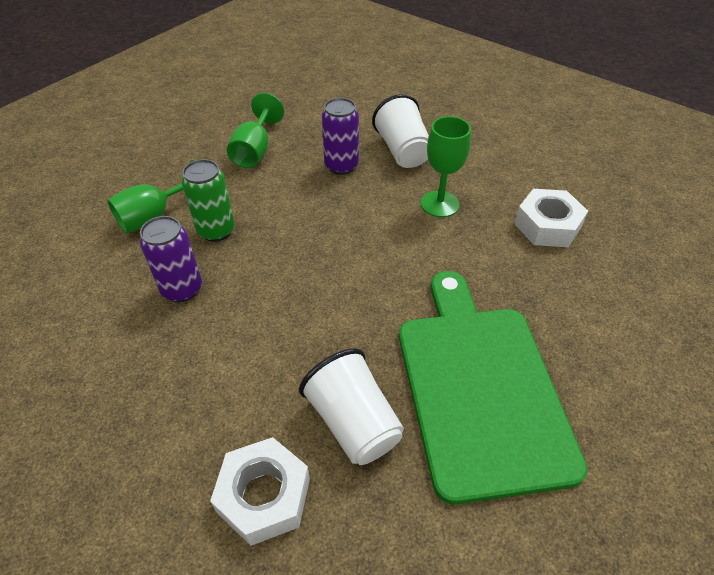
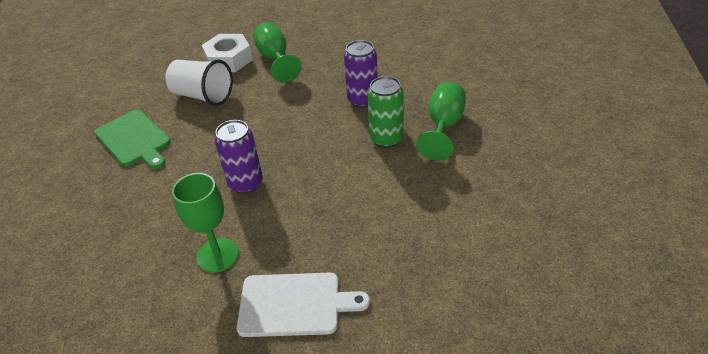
camera: 150 degrees right, 5 degrees down
green goblet [227,93,284,168] -> green goblet moved to [253,22,302,83]
purple can [322,98,359,175] -> purple can moved to [215,120,263,194]
white cup [372,94,429,168] -> white cutting board [237,273,370,337]
green cutting board [399,271,588,504] -> green cutting board [94,110,171,169], size x0.55
white nut [514,189,588,247] -> none

